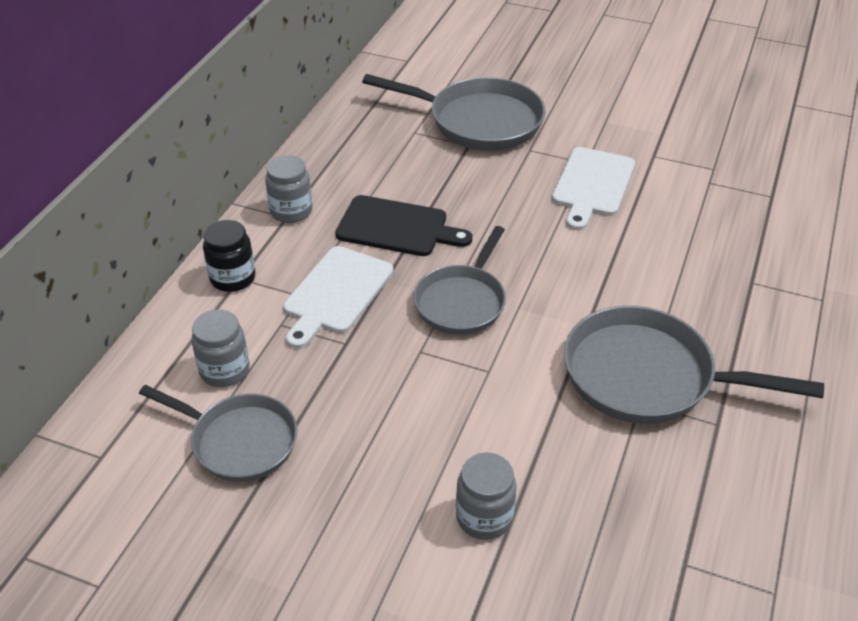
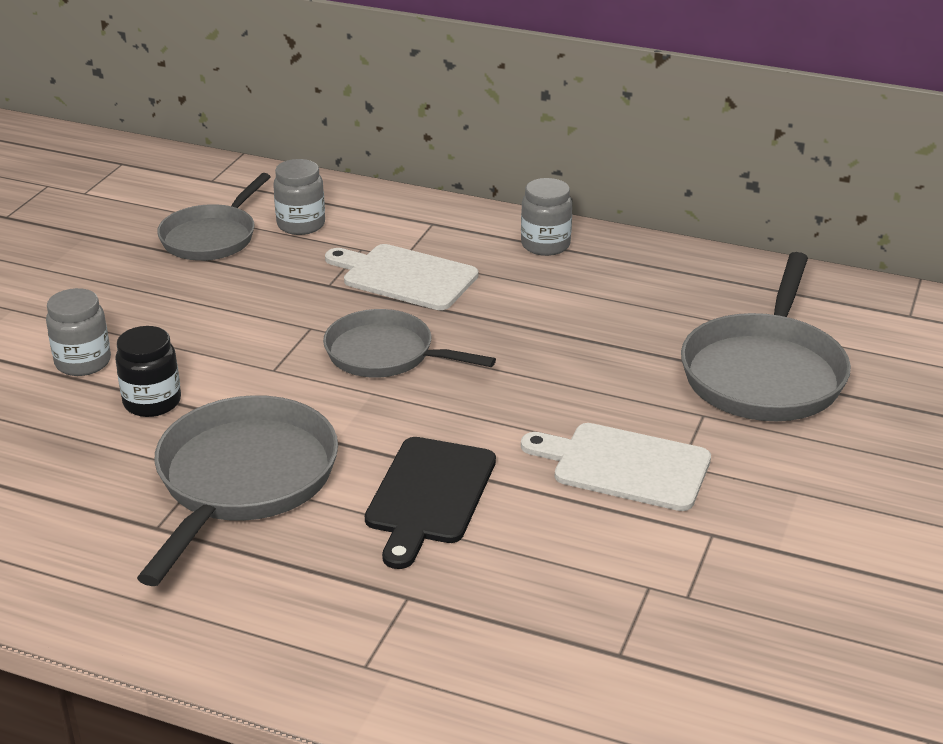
camera: 90 degrees right, 10 degrees down
black jar [203,220,255,292] -> black jar moved to [115,326,181,417]
black cutting board [335,195,472,256] -> black cutting board moved to [365,437,496,569]

